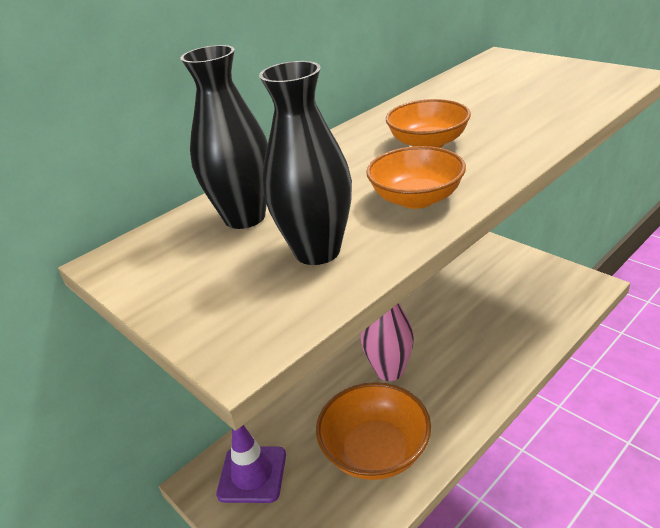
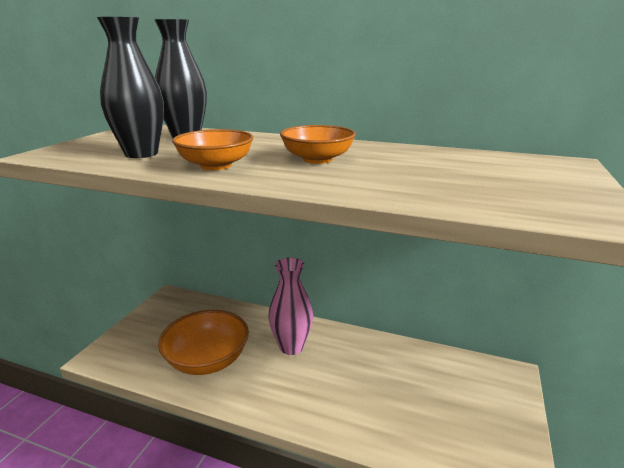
camera: 60 degrees right, 10 degrees down
purple traffic cone [216,425,286,503] -> none

